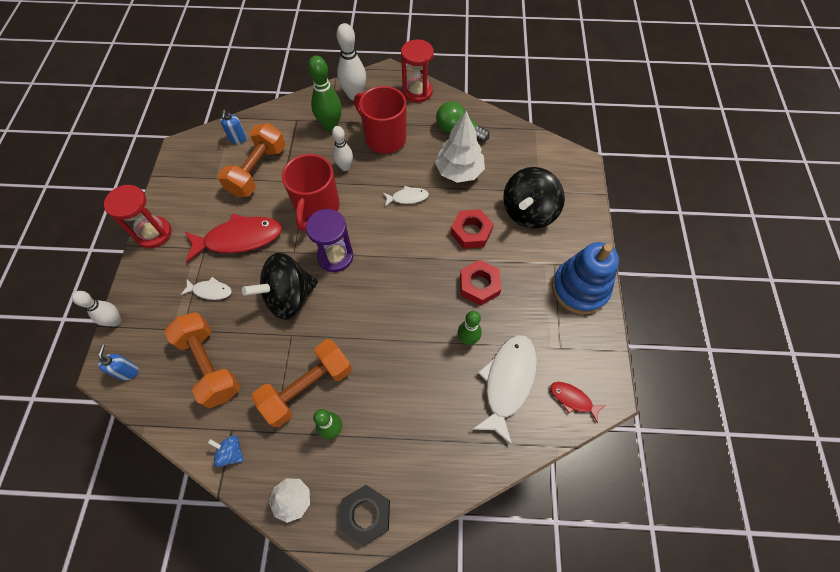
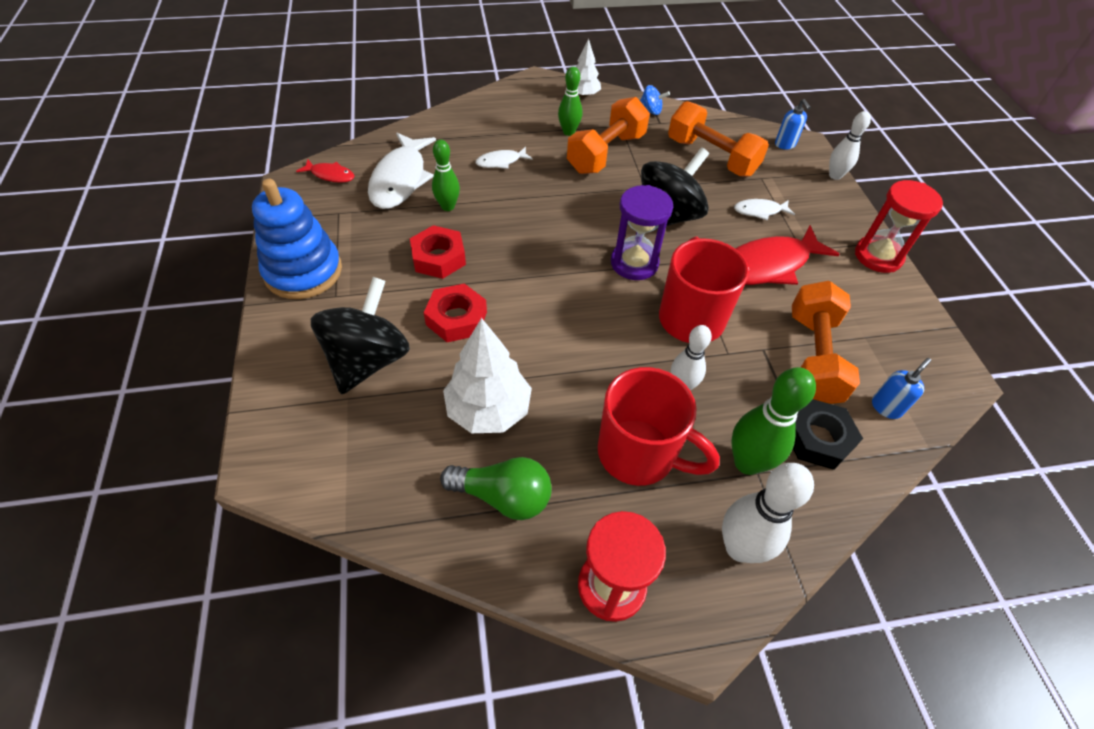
camera: 165 degrees right, 10 degrees down
blue soap dispenser [220,110,246,144] -> blue soap dispenser turned 60 degrees clockwise [872,358,931,419]
black nut [339,485,390,546] -> black nut moved to [793,399,863,470]
white fish [383,186,429,206] -> white fish moved to [476,147,533,169]

